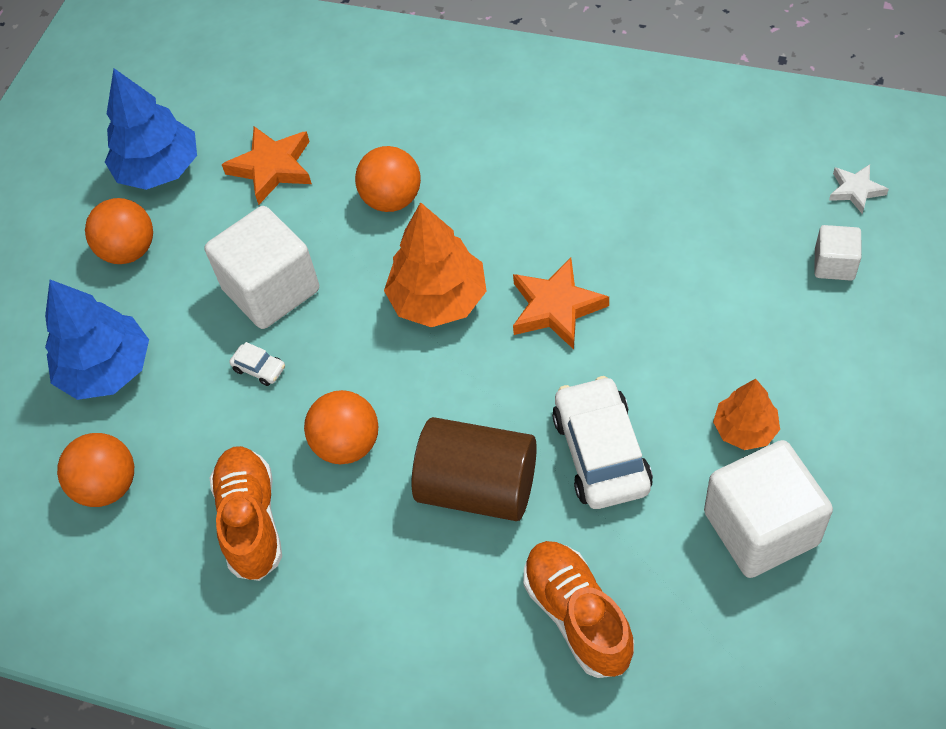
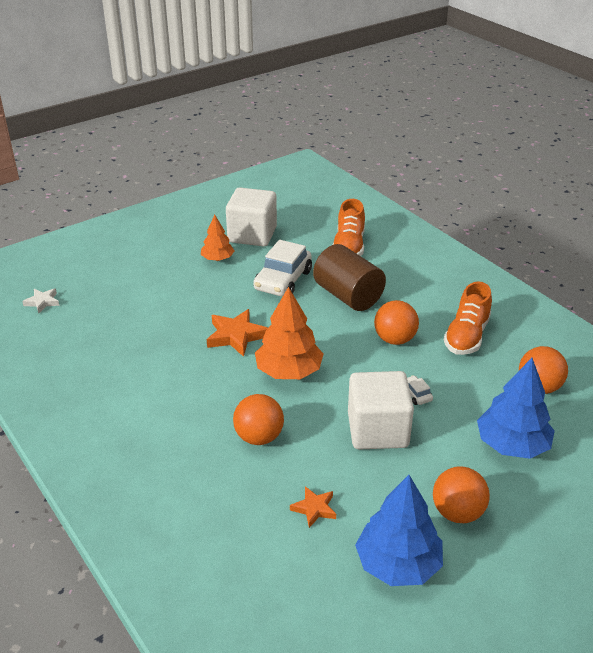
camera: 150 degrees left, 20 degrees down
orange star [222,126,312,205] -> orange star [290,486,336,528], size x0.59
white cube [814,225,861,281] -> none

